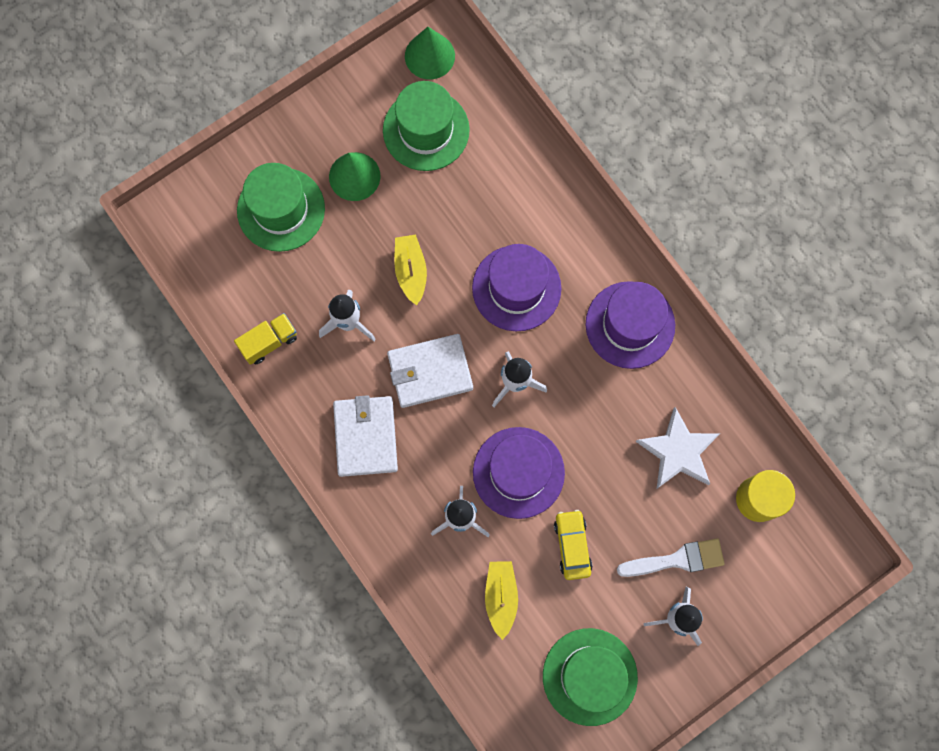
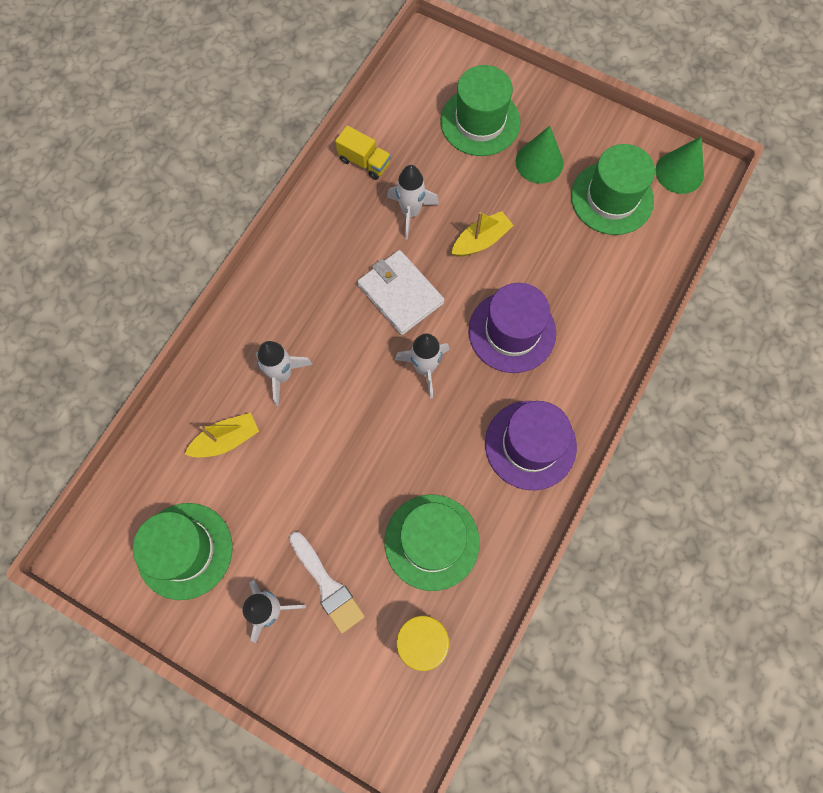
camera: 65 degrees right, 5 degrees down
white wallet [333,395,398,477] -> none
purple hat [473,427,565,519] -> none
yellow car [554,510,593,580] -> none
white star [635,407,721,488] -> green hat [384,495,480,591]

